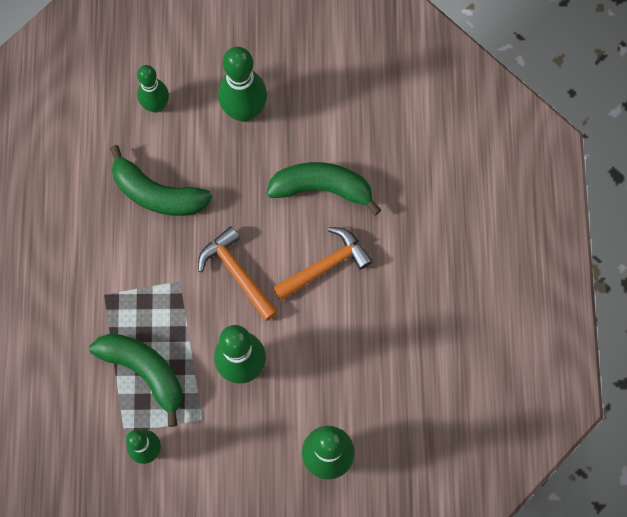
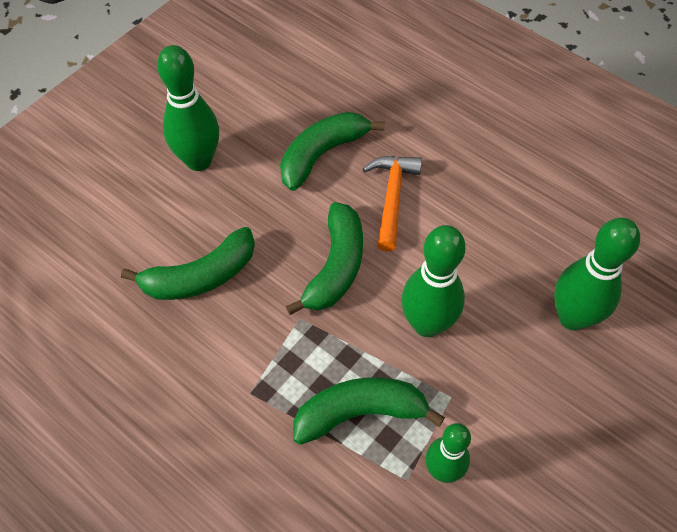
camera: 50 degrees left, 15 degrees down
green bowling pin [137,65,169,113] -> none
orange hammer [198,226,278,321] -> green banana [286,202,363,315]

